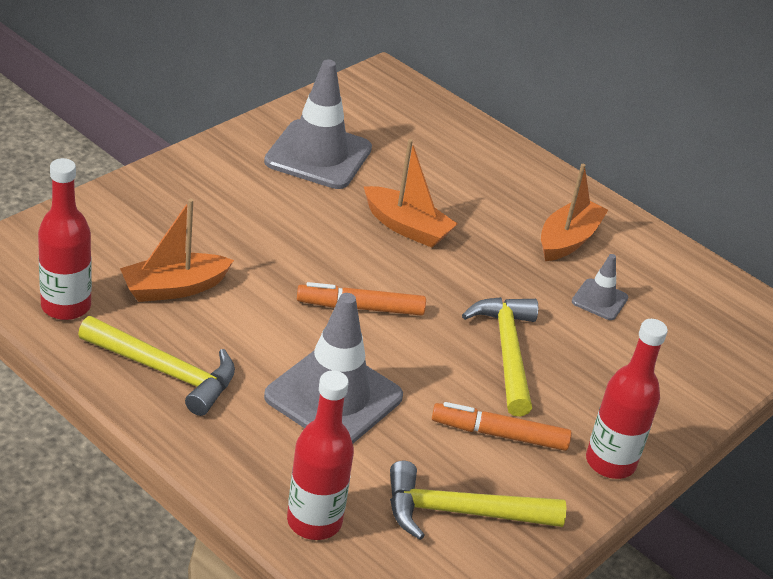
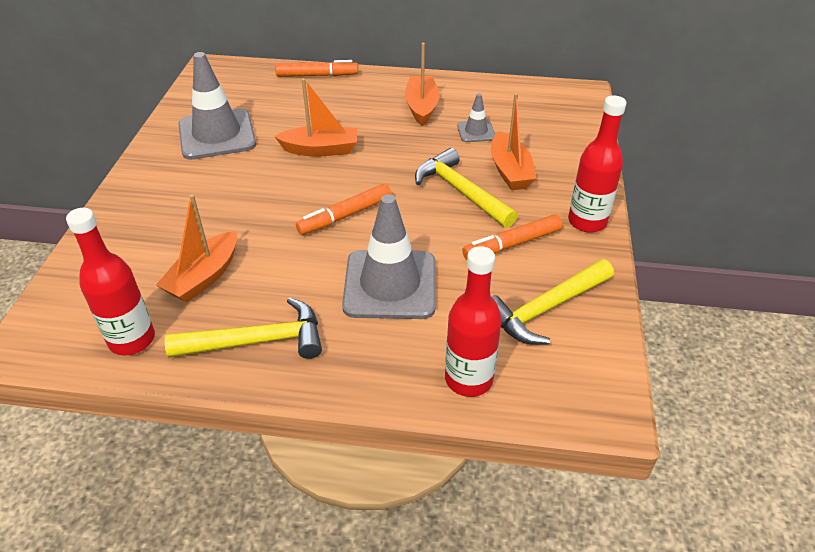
camera: 30 degrees left, 5 degrees up
none -> orange marker [275,60,358,77]
none -> orange boat [491,93,537,190]

